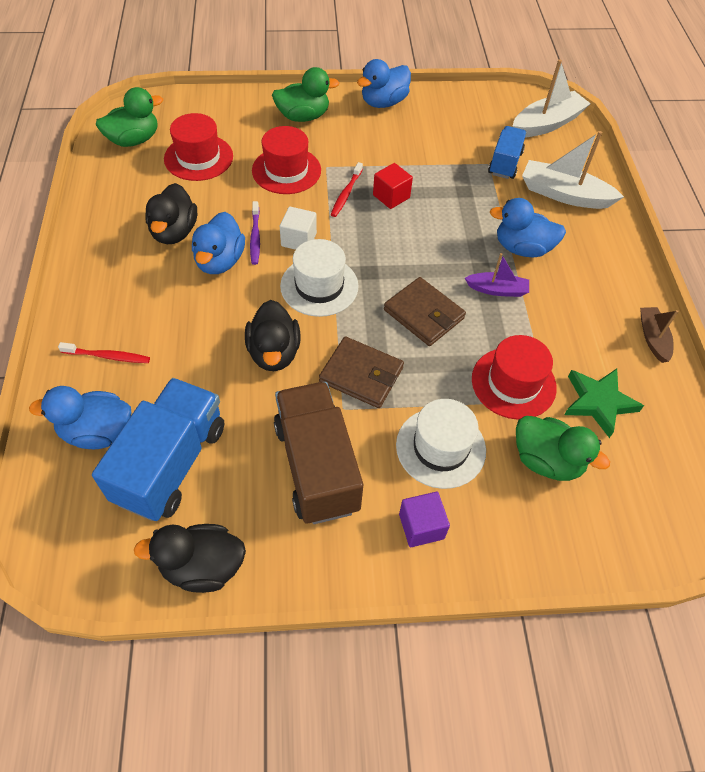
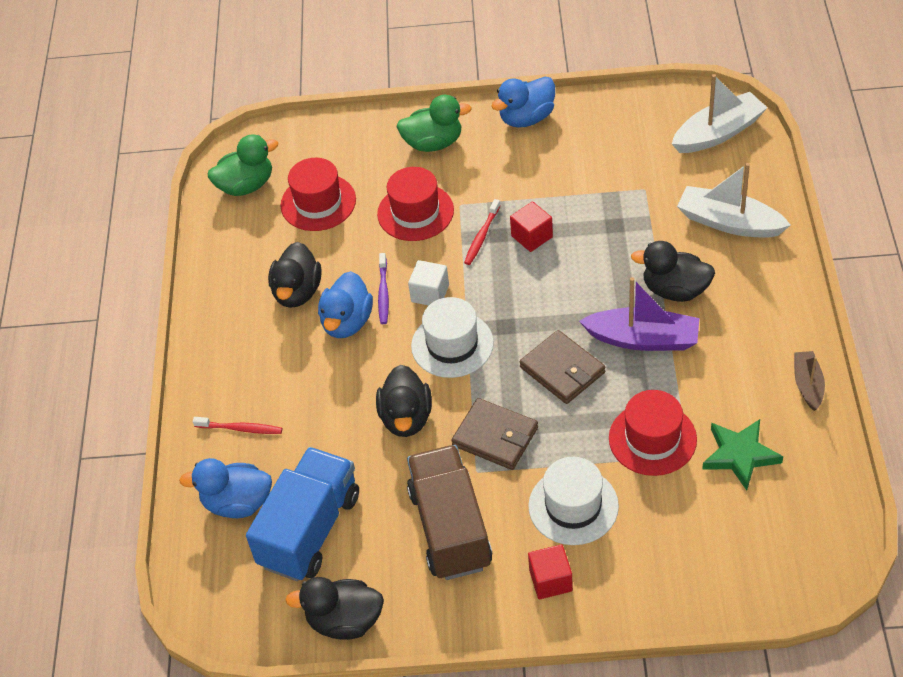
camera: 10 degrees right, 5 degrees down
purple cube [399,492,450,547] -> red cube [528,544,573,599]
purple boat [465,253,529,297] -> purple boat [579,277,699,351], size x1.72
blue truck [488,126,526,179] -> none
blue duck [490,198,566,257] -> black duck [631,241,715,302]
green duck [516,416,610,481] -> none

